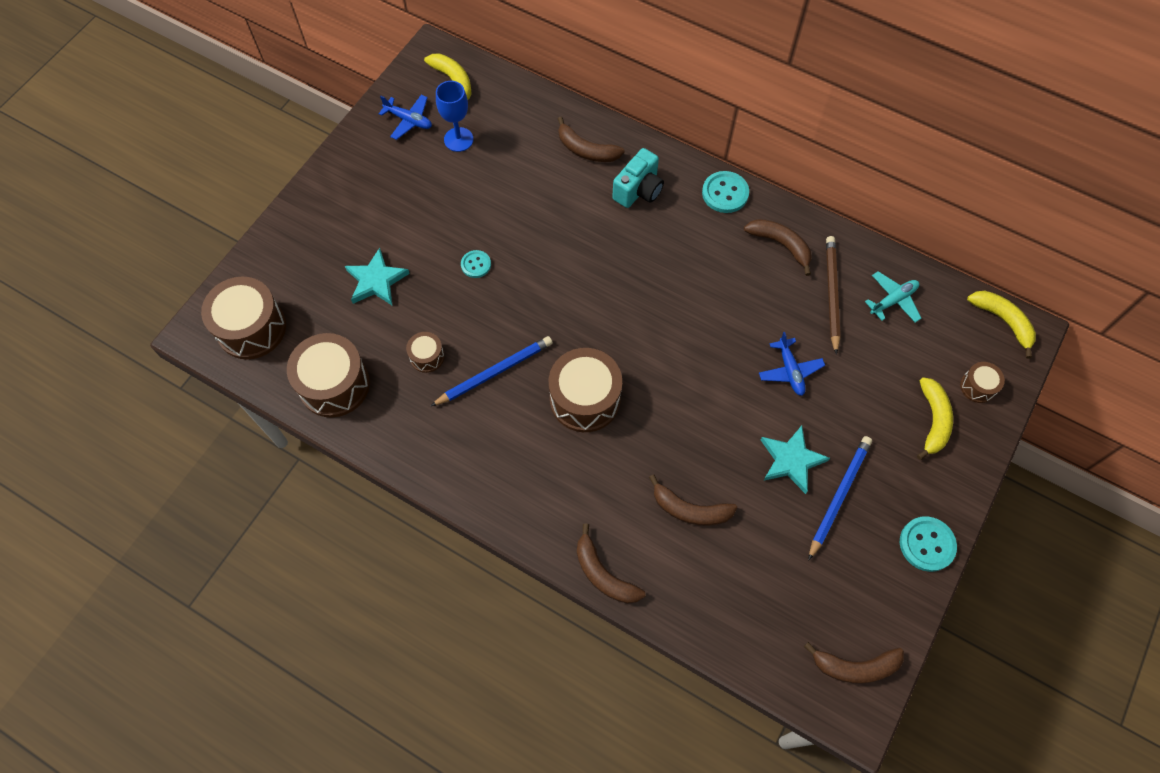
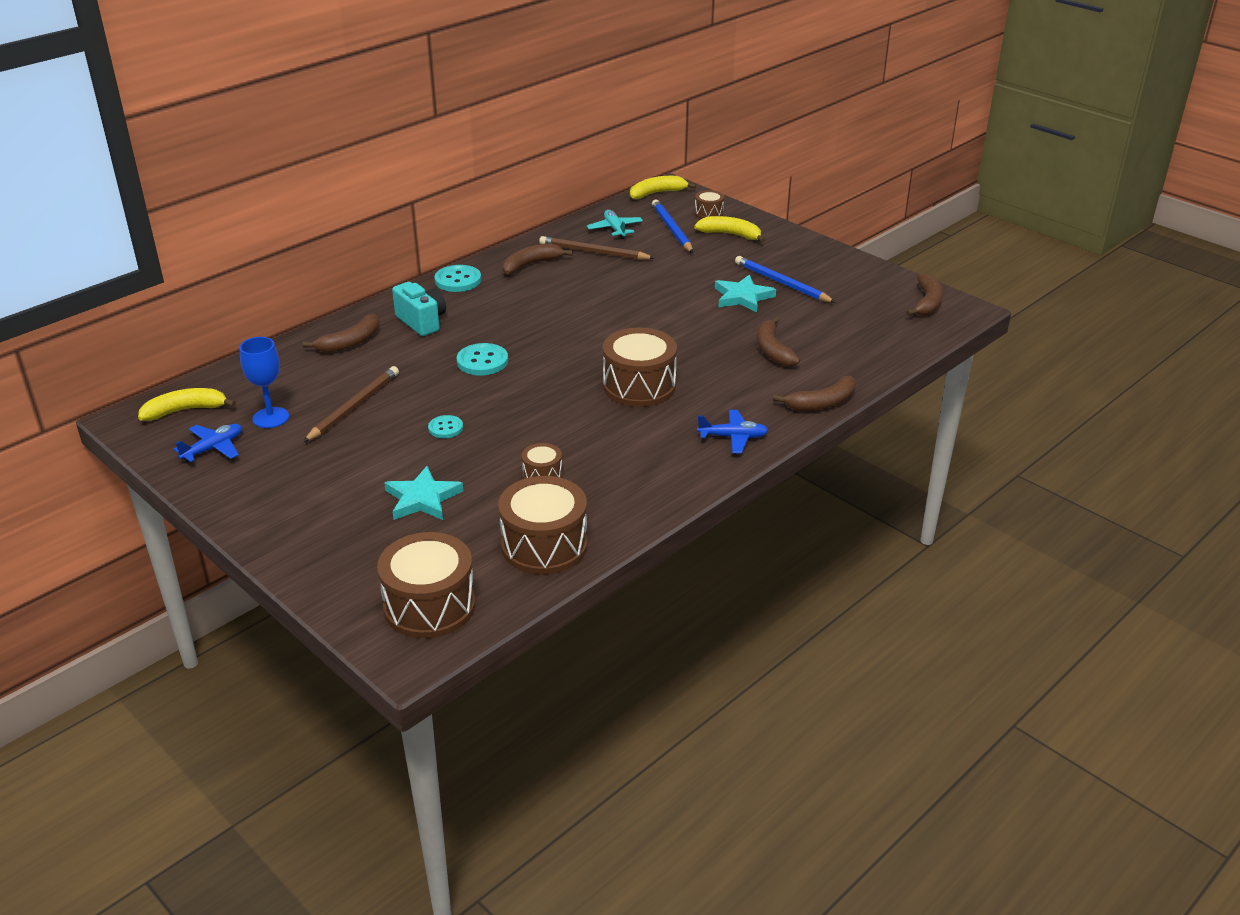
camera: 75 degrees left, 30 degrees down
blue pencil [431,336,553,406] -> blue pencil moved to [652,200,693,253]
brown banana [649,474,738,526] -> brown banana turned 135 degrees clockwise [757,317,800,367]
blue plane [759,332,825,396] -> blue plane moved to [697,410,769,453]
turquoise button [900,516,957,572] -> turquoise button moved to [457,343,508,375]
none -> brown pencil [303,366,399,442]

